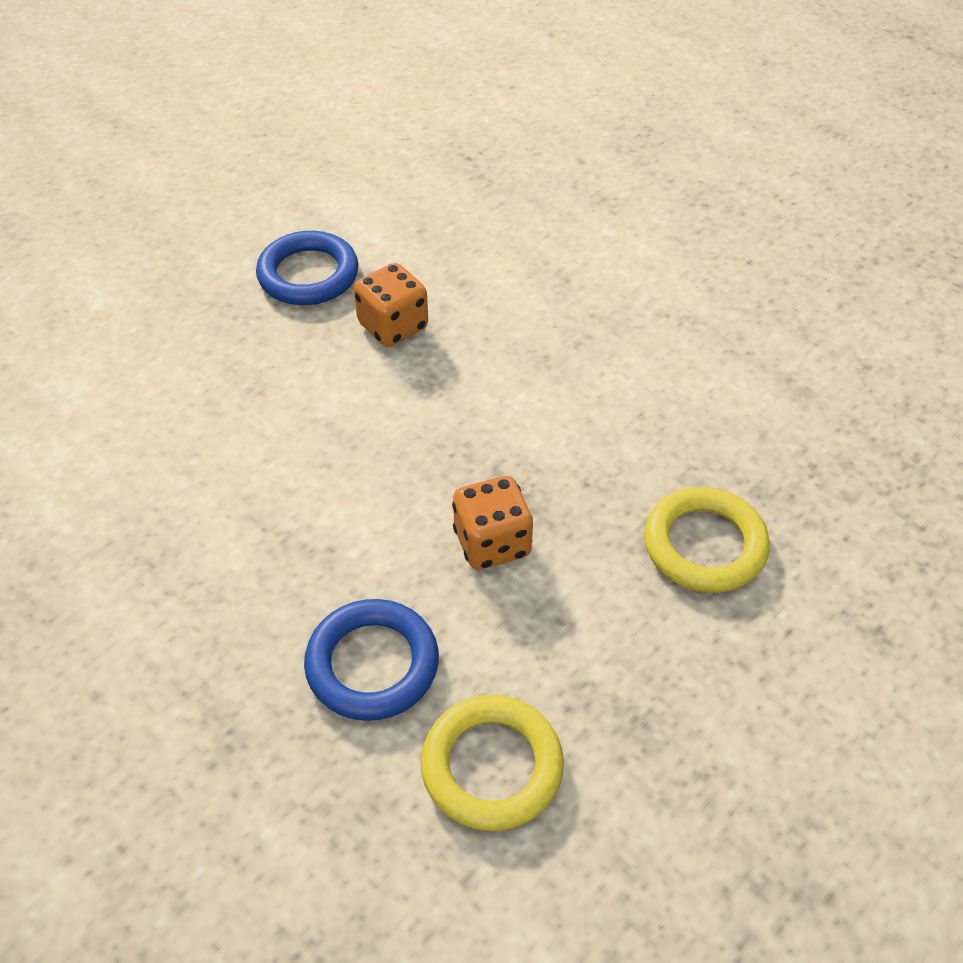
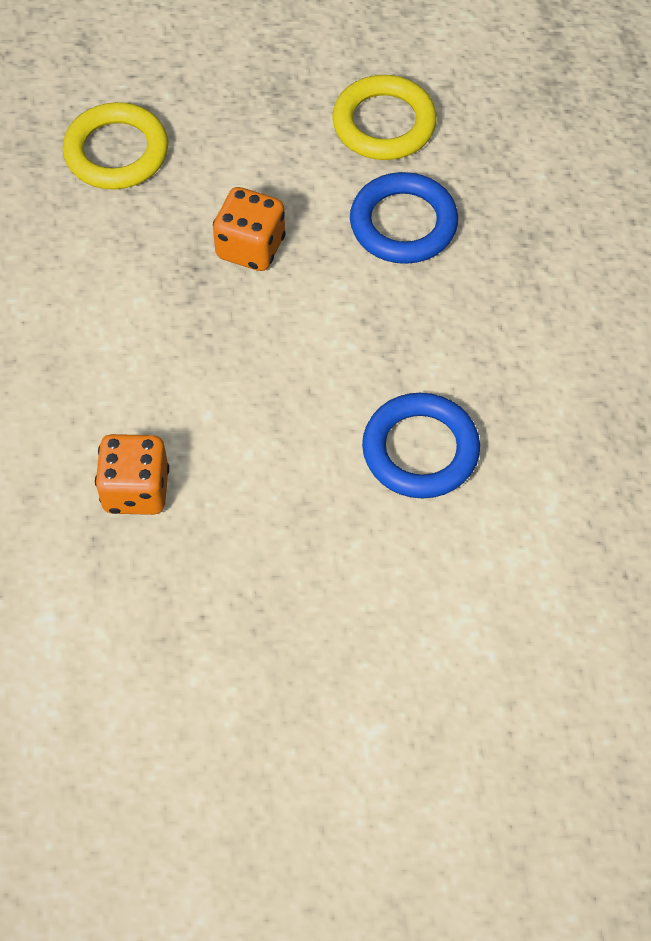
camera: 140 degrees left, 10 degrees up
blue ring [256,231,359,305] -> blue ring moved to [362,393,480,498]

